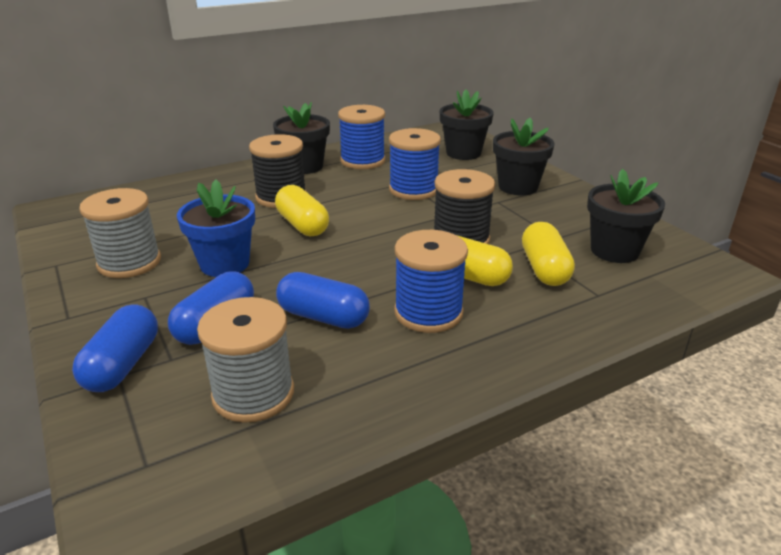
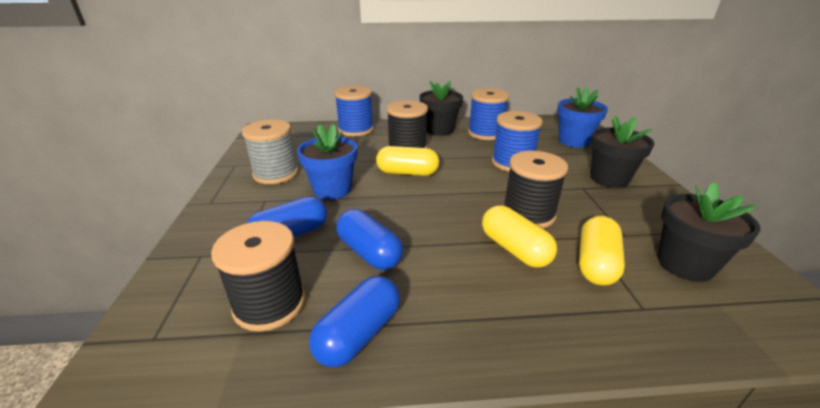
camera: 25 degrees right, 0 degrees up
blue capsule [72,304,158,392] -> blue capsule moved to [309,276,400,367]
grey spool [197,297,294,423] -> black spool [211,221,305,332]
yellow capsule [275,185,329,236] -> yellow capsule turned 75 degrees counterclockwise [376,146,439,176]
blue spool [394,230,468,333] -> blue spool moved to [334,86,374,137]
black flower pot [440,90,494,160] -> blue flower pot [557,87,608,148]

